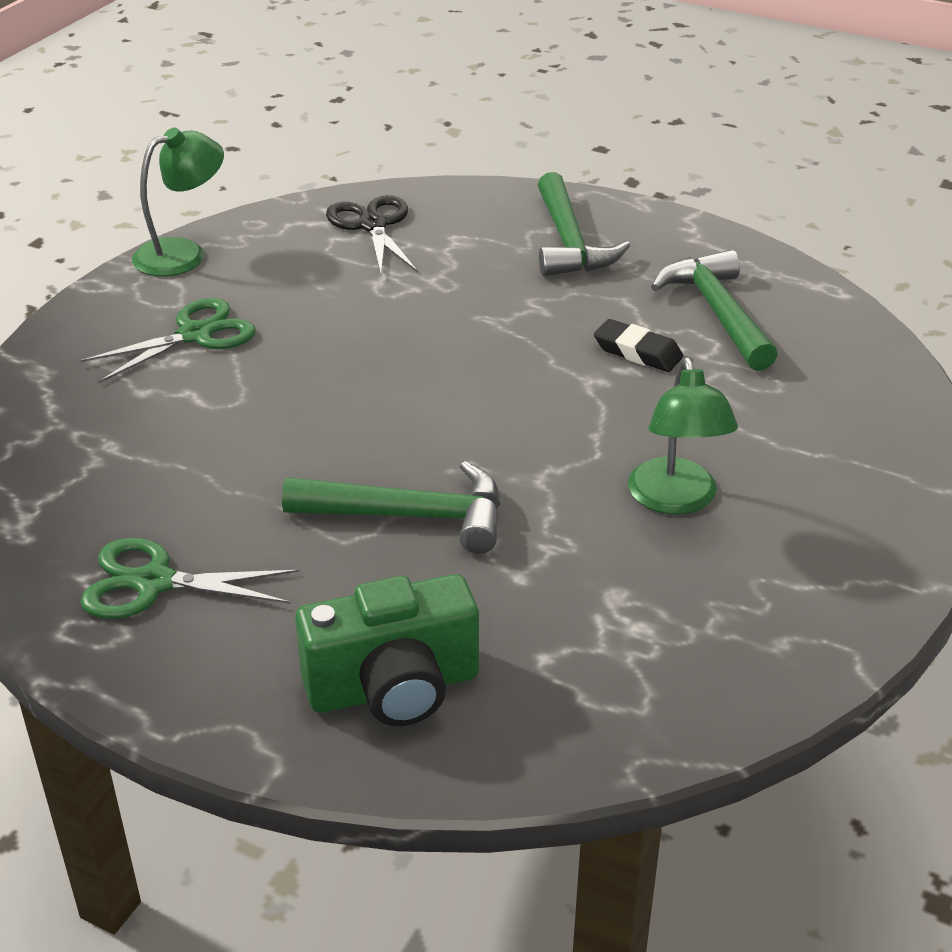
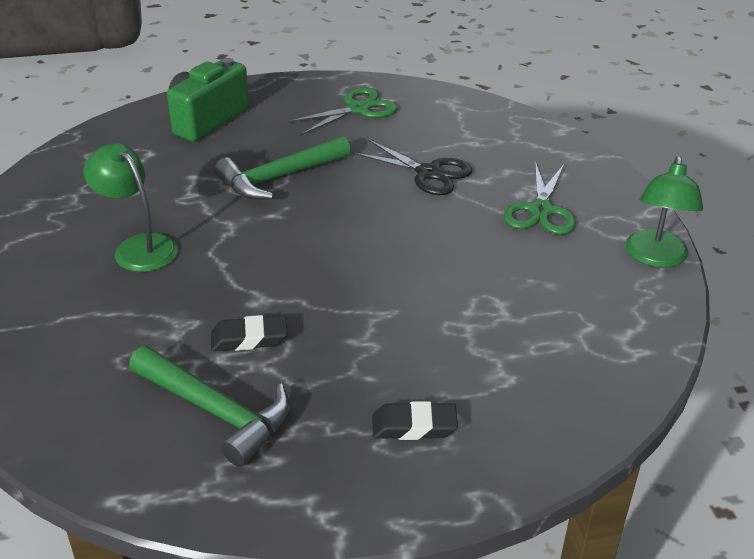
camera: 140 degrees right, 0 degrees up
black scissors [326,195,418,274] -> black scissors moved to [352,139,472,195]
green hammer [538,172,630,276] -> black eraser [372,401,458,440]

